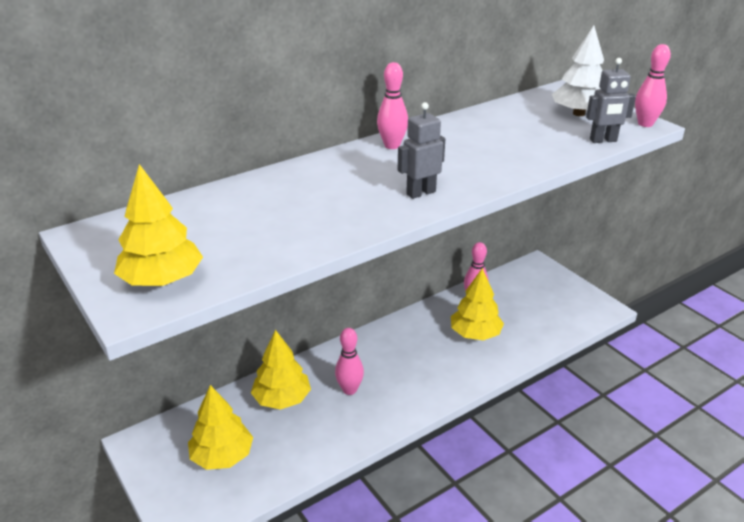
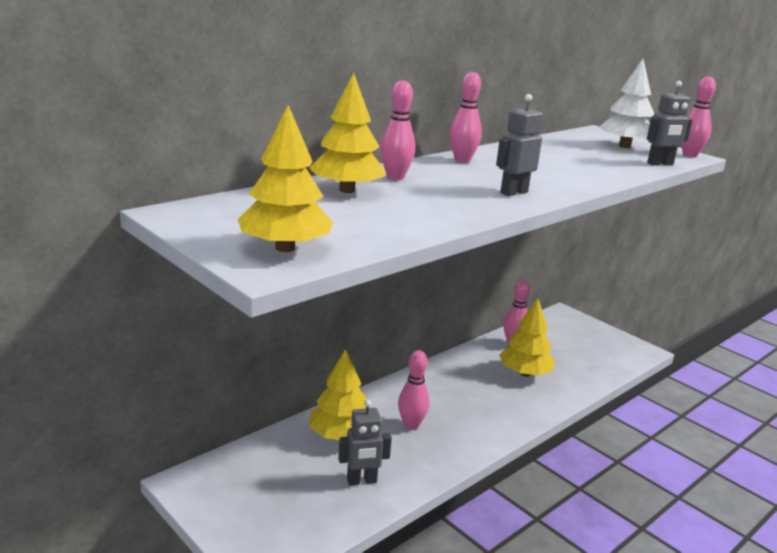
camera: 10 degrees left, 10 degrees down
yellow tree [188,385,253,470] -> yellow tree moved to [309,73,386,193]
none -> grey robot [338,399,392,486]
none -> pink bowling pin [380,80,415,180]

